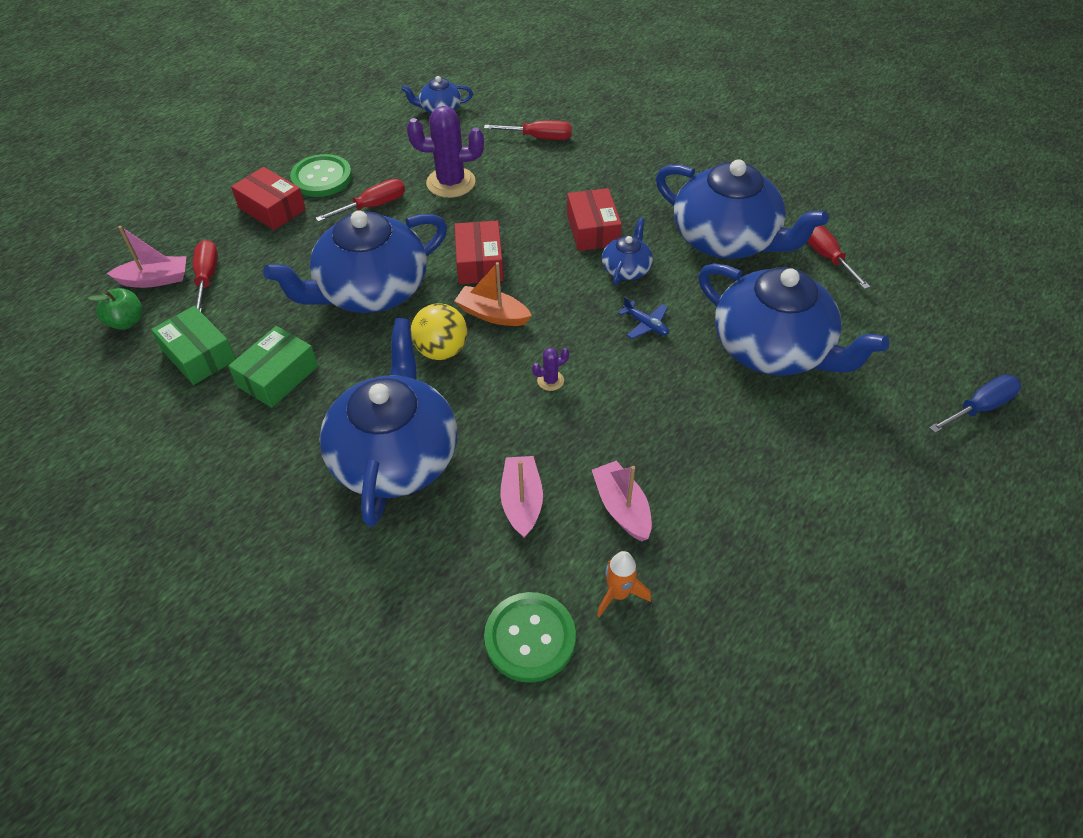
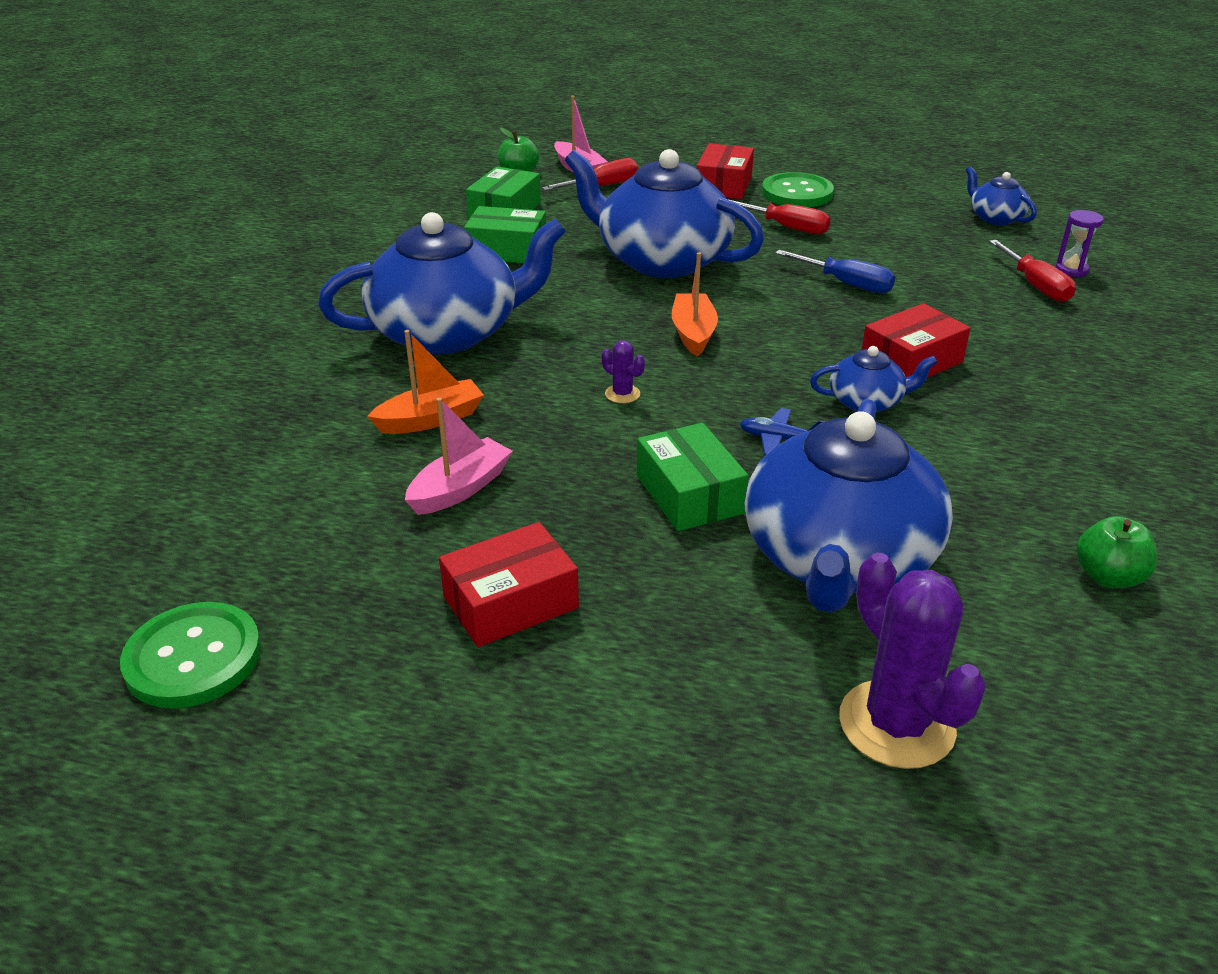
camera: 65 degrees right, 15 degrees down
purple cactus [407,106,484,198] -> purple cactus moved to [839,553,986,769]
yellow ball [411,303,467,360] -> none
red box [454,220,504,284] -> red box moved to [439,522,579,647]
green button [484,592,576,683] -> green button moved to [120,602,261,708]
pink boat [500,456,543,538] -> orange boat [367,330,484,434]
orange rocket [597,551,651,617] -> none
blue plane [618,297,669,339] -> blue plane turned 90 degrees clockwise [740,408,826,455]
blue teapot [656,159,828,259] -> none
red screwdriver [807,225,870,289] -> green apple [1076,516,1157,588]
blue screwdriver [929,375,1021,433] -> blue screwdriver moved to [775,250,895,293]
none -> green box [637,423,748,531]
none -> purple hourglass [1055,210,1104,277]

